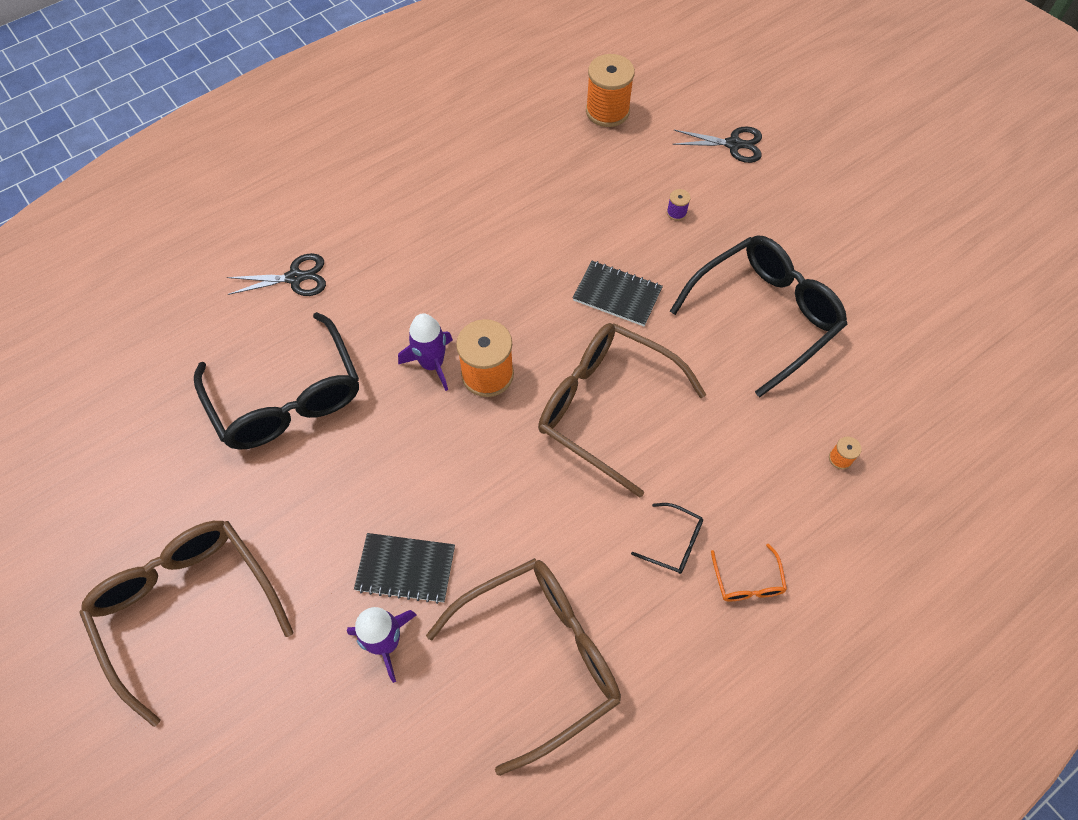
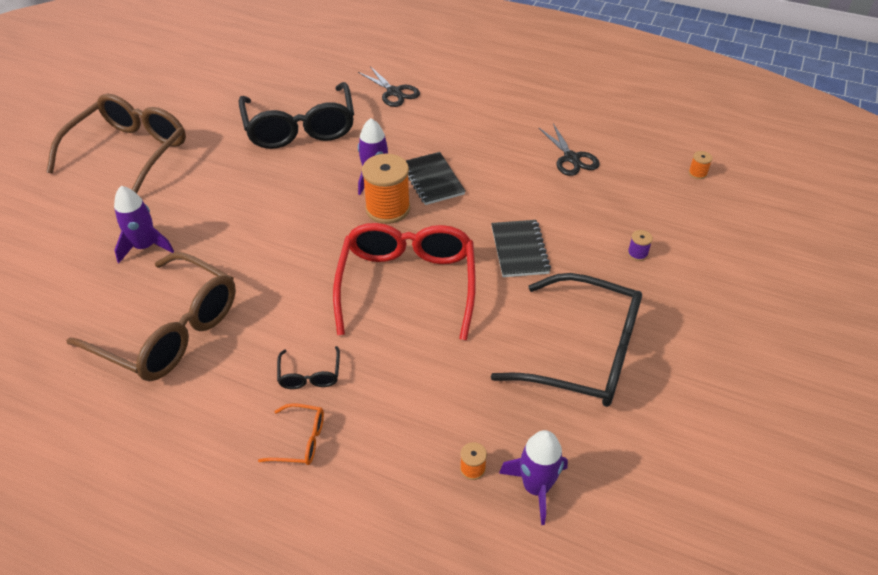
camera: 60 degrees right, 15 degrees down
black glasses [194,312,359,450] -> black glasses turned 45 degrees counterclockwise [238,82,354,149]
black notebook [354,533,455,604] -> black notebook moved to [406,152,466,205]
brown glasses [538,323,706,498] -> red glasses [333,223,476,340]
orange spool [586,54,635,127] -> orange spool [689,151,713,179], size x0.43
black scissors [672,127,762,163] -> black scissors moved to [539,124,600,176]
orange glasses [711,544,787,601] -> orange glasses turned 135 degrees counterclockwise [258,403,324,465]
none -> purple rocket [499,430,568,525]

